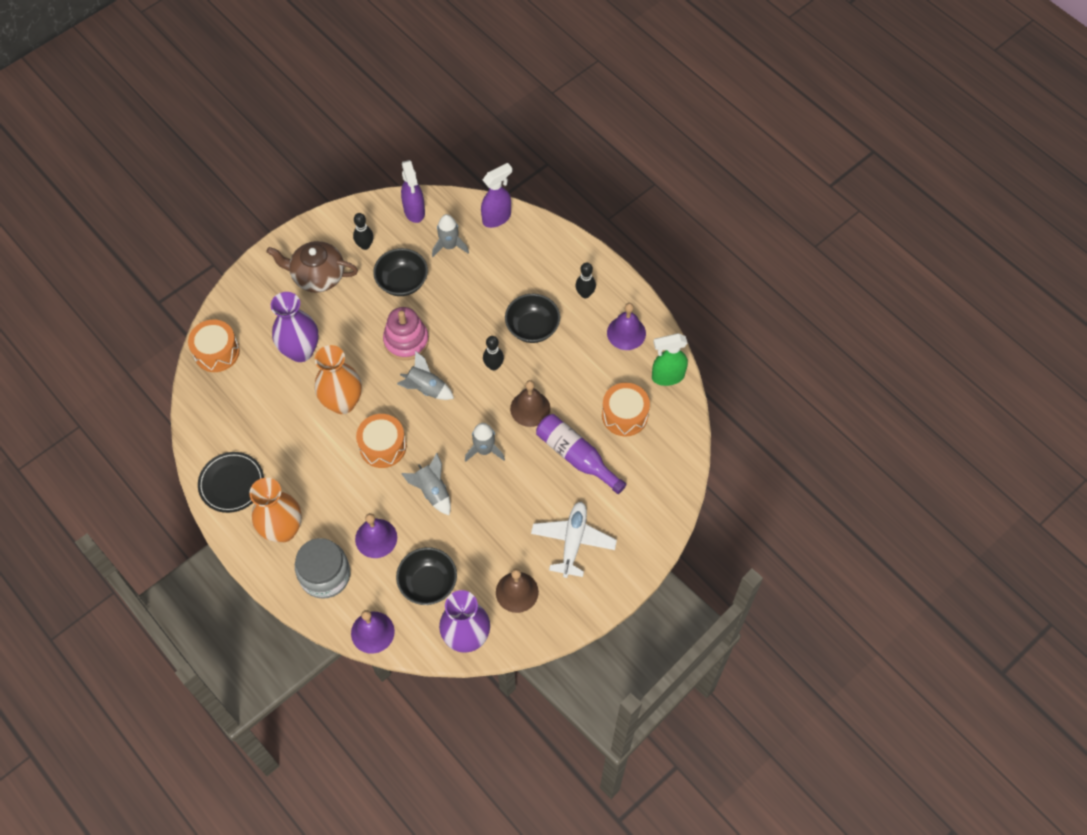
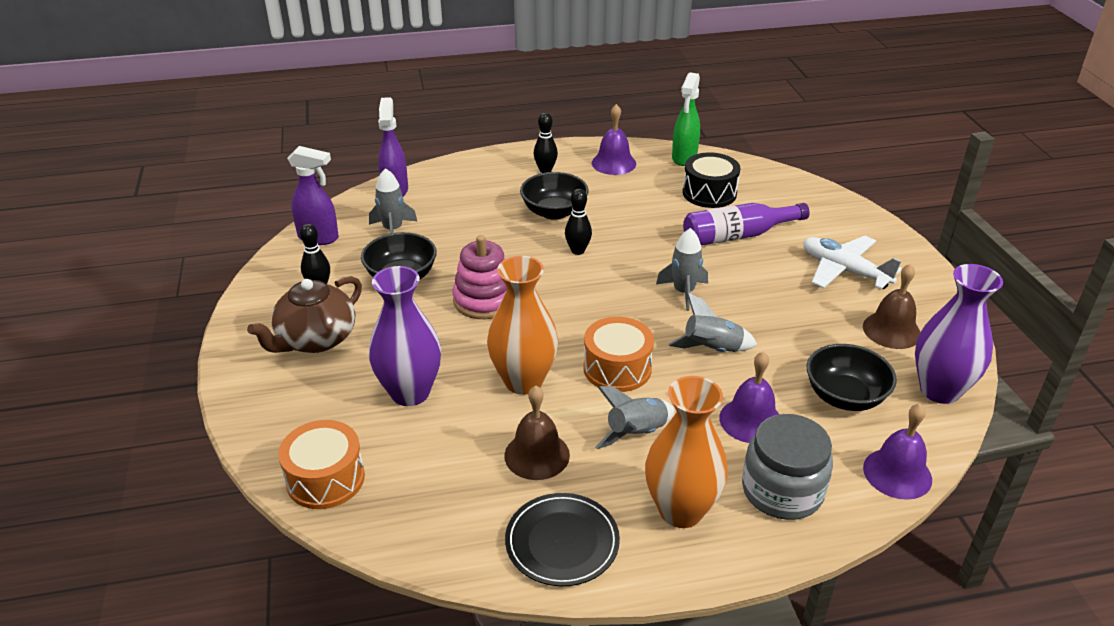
camera: 60 degrees left, 25 degrees down
grey rocket [397,351,454,400] -> grey rocket moved to [595,386,674,449]
brown bell [510,380,550,427] -> brown bell moved to [504,386,570,480]
orange drum [602,383,650,436] -> black drum [683,152,740,208]

